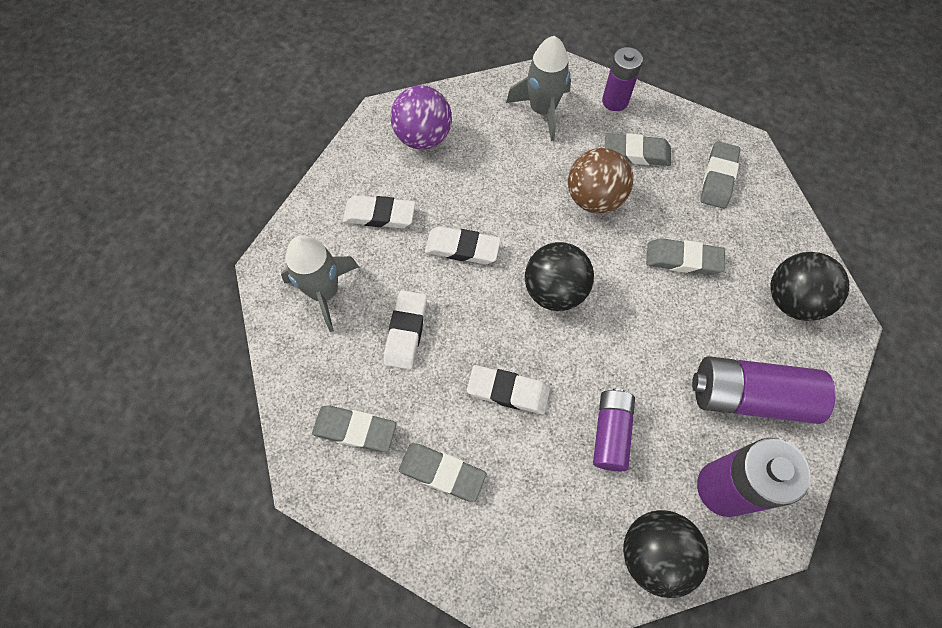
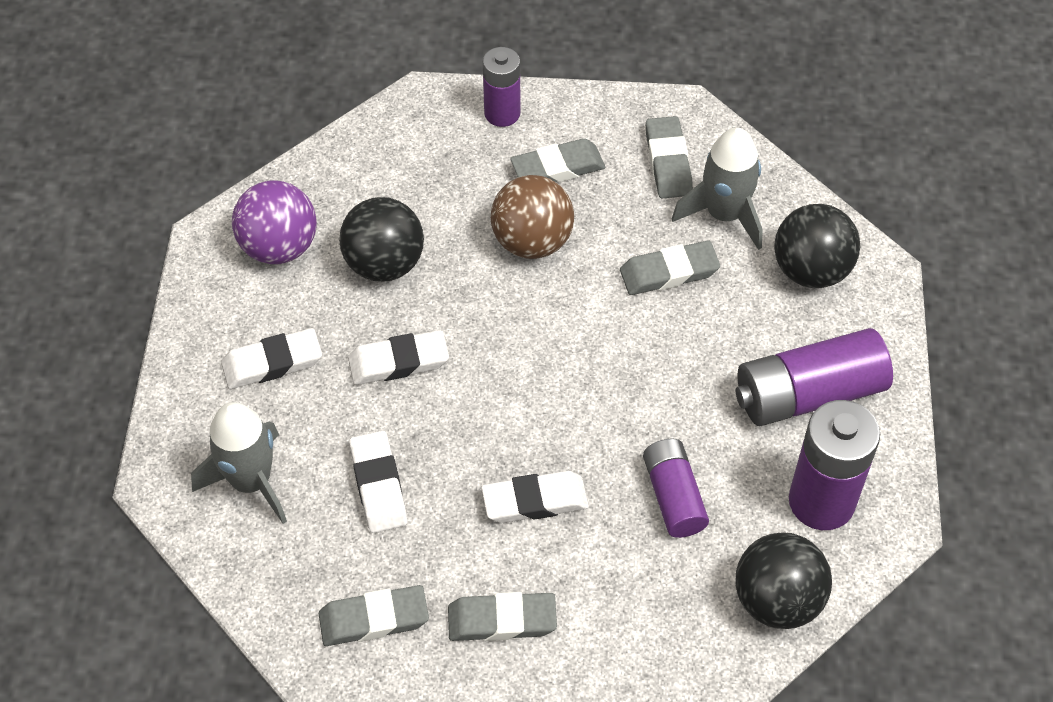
camera: 25 degrees left, 10 degrees down
grey rocket [506,36,571,141] -> grey rocket moved to [672,127,763,250]
black ball [525,242,594,311] -> black ball moved to [339,197,424,282]

